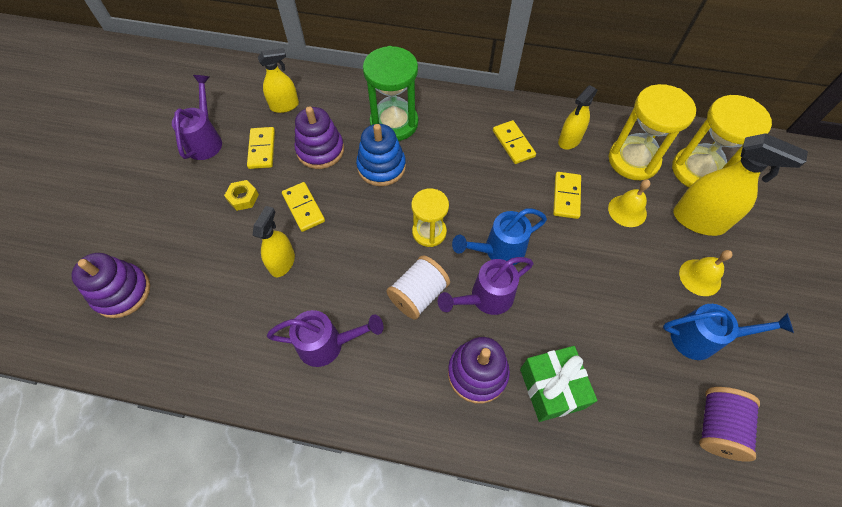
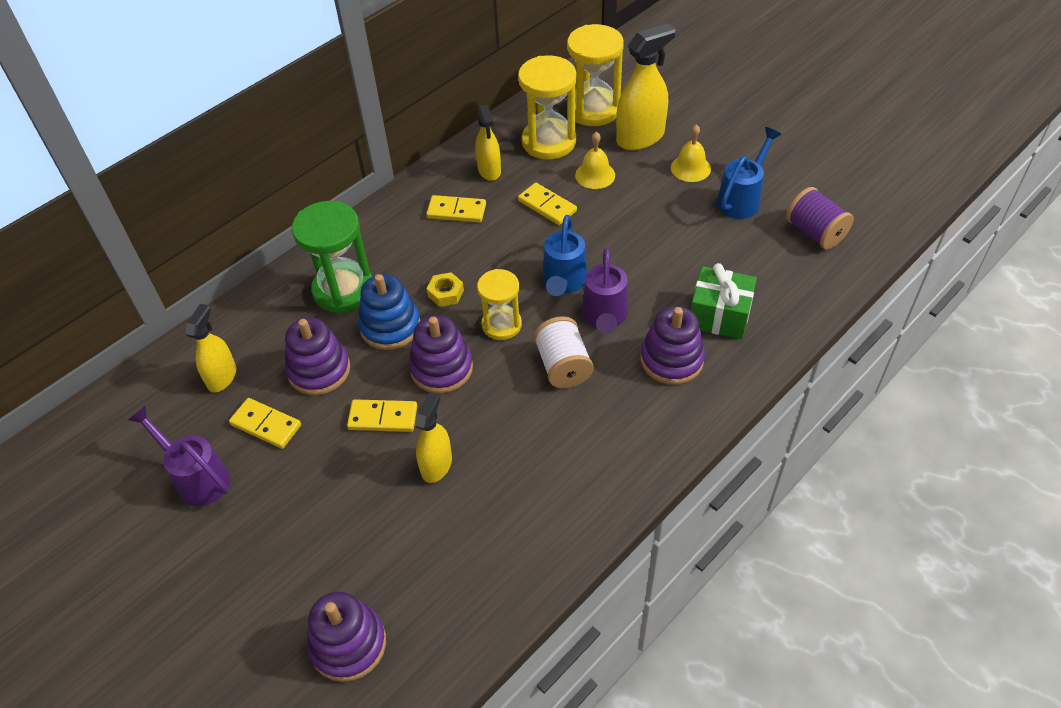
camera: 55 degrees left, 10 degrees down
yellow nut [224,180,259,211] -> yellow nut moved to [427,272,464,307]
yellow spray bottle [253,206,295,277] -> yellow spray bottle turned 60 degrees clockwise [415,392,452,483]
purple watering can [267,310,383,367] -> none
none -> purple stacking toy [409,315,473,393]

